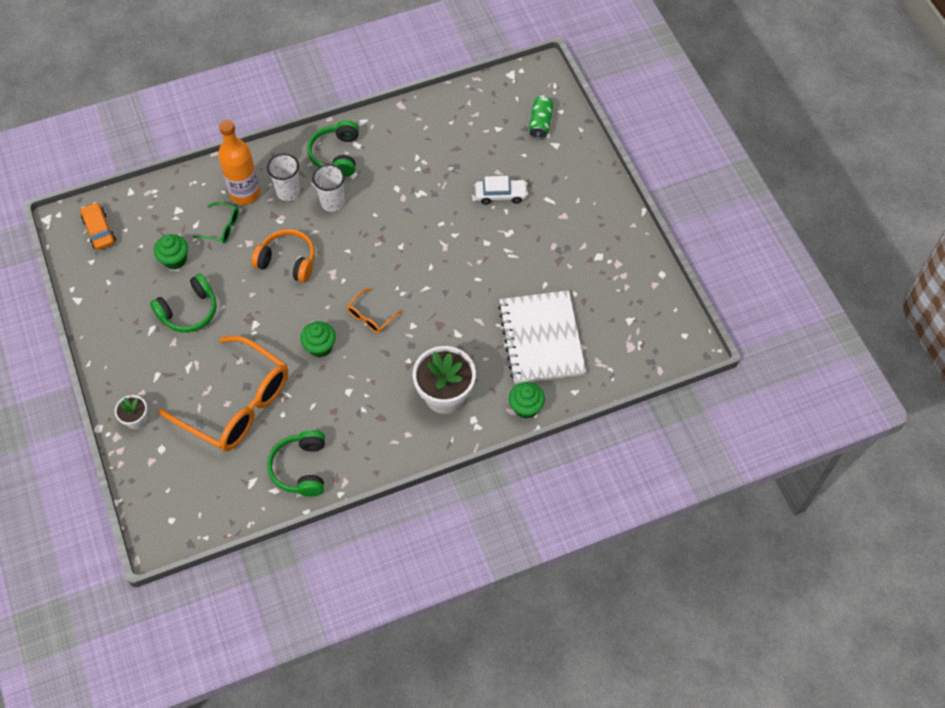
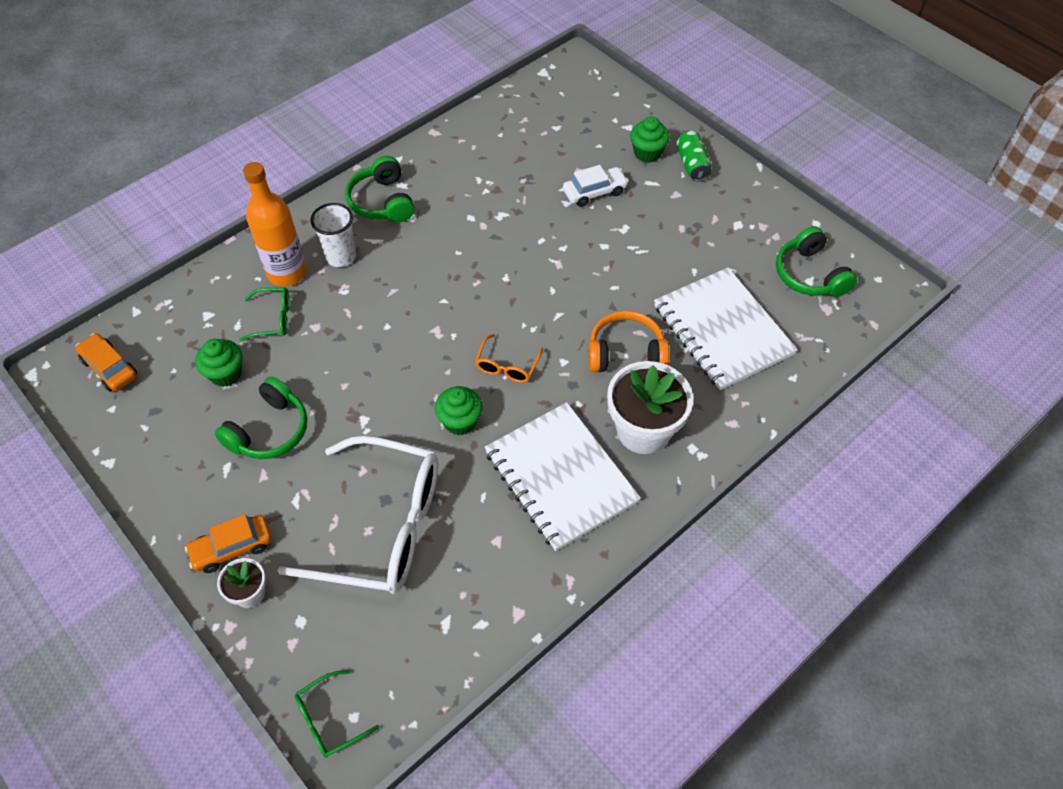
camera: 20 degrees left, 5 degrees down
orange glasses [159,336,288,451] -> white glasses [277,436,438,594]
orange headphones [251,229,315,283] -> orange headphones moved to [588,311,669,372]
green headphones [267,430,325,497] -> green headphones moved to [776,226,857,297]
white cup [312,164,345,212] -> none
green cupcake [509,382,545,419] -> green cupcake moved to [630,116,670,163]
green can [529,96,553,139] -> green can moved to [676,130,712,181]
none -> orange car [185,514,272,573]
none -> green glasses [294,670,380,758]
none -> white notebook [485,402,641,551]

